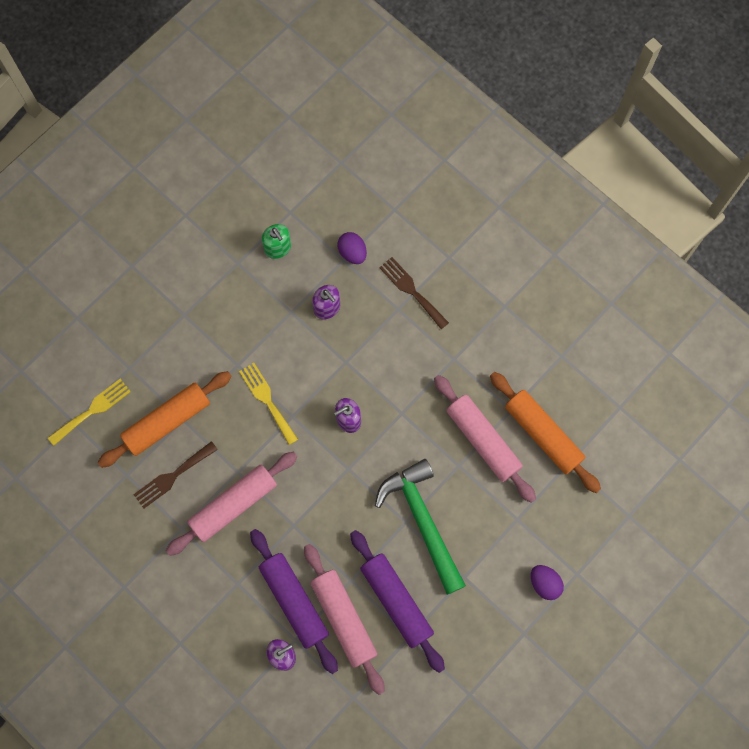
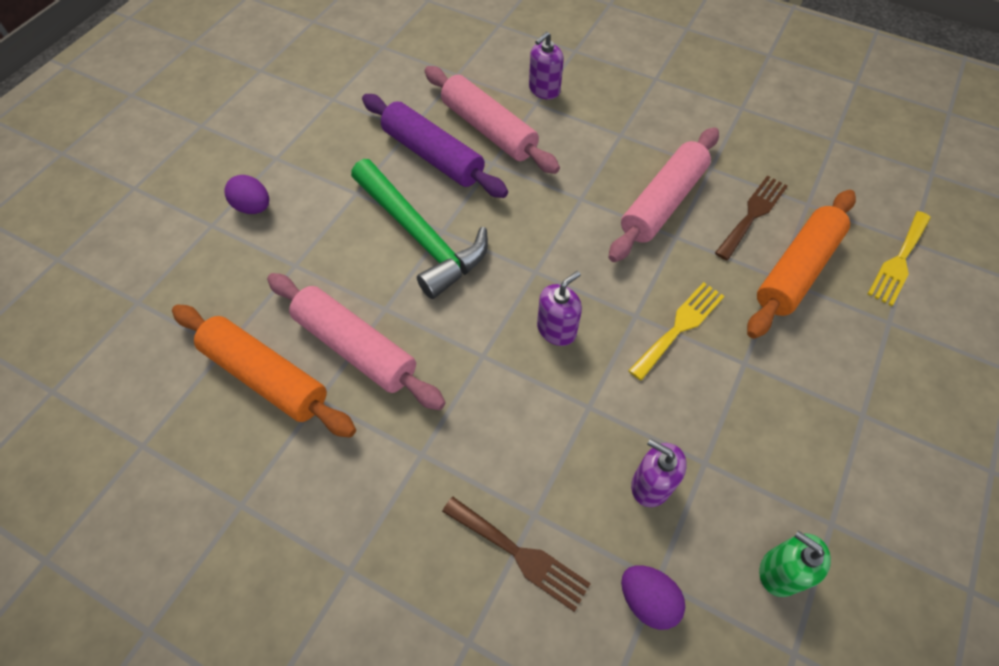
camera: 165 degrees right, 15 degrees down
yellow fork [239,363,298,445] -> yellow fork turned 90 degrees counterclockwise [628,282,724,381]
purple rolling pin [250,529,338,674] -> none

